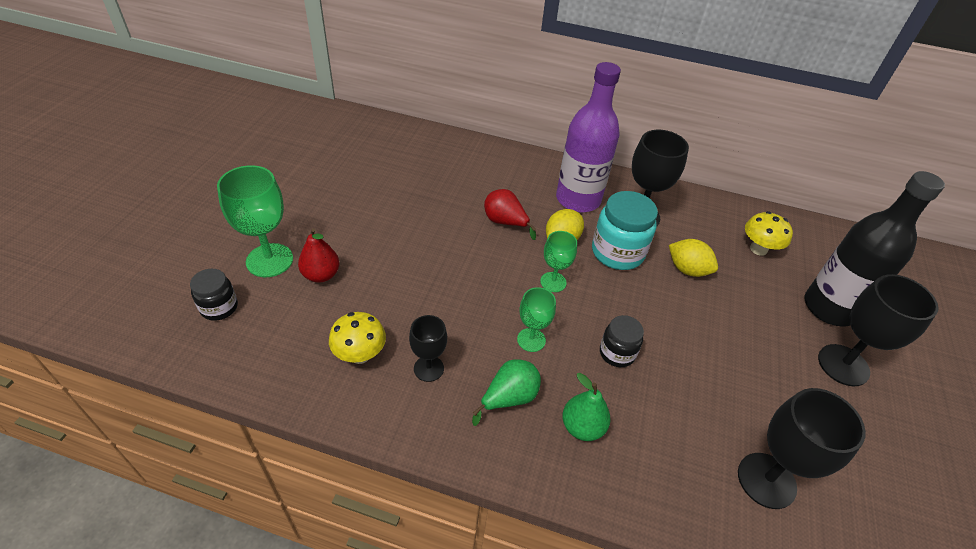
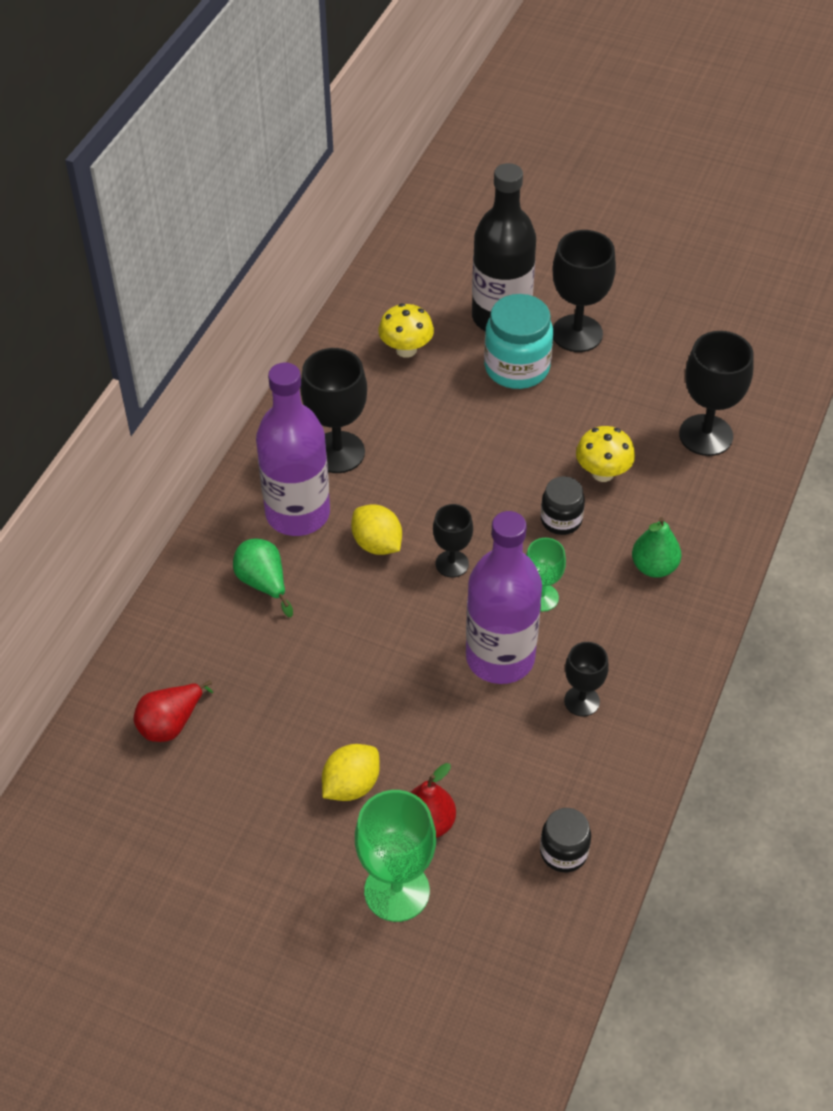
camera: 80 degrees left, 5 degrees up
black jar [190,269,238,321] -> black jar moved to [540,808,591,872]
yellow mushroom [329,312,386,364] -> yellow mushroom moved to [576,426,635,482]
green pear [472,359,541,426] -> green pear moved to [233,539,293,617]
red pear [484,189,536,240] -> red pear moved to [133,680,214,742]
green goblet [540,231,577,292] -> black goblet [433,504,473,577]
turquoise jar [592,191,658,270] -> turquoise jar moved to [484,294,553,389]
yellow lemon [669,239,718,277] -> yellow lemon moved to [322,744,380,801]
none -> purple bottle [466,511,542,684]

